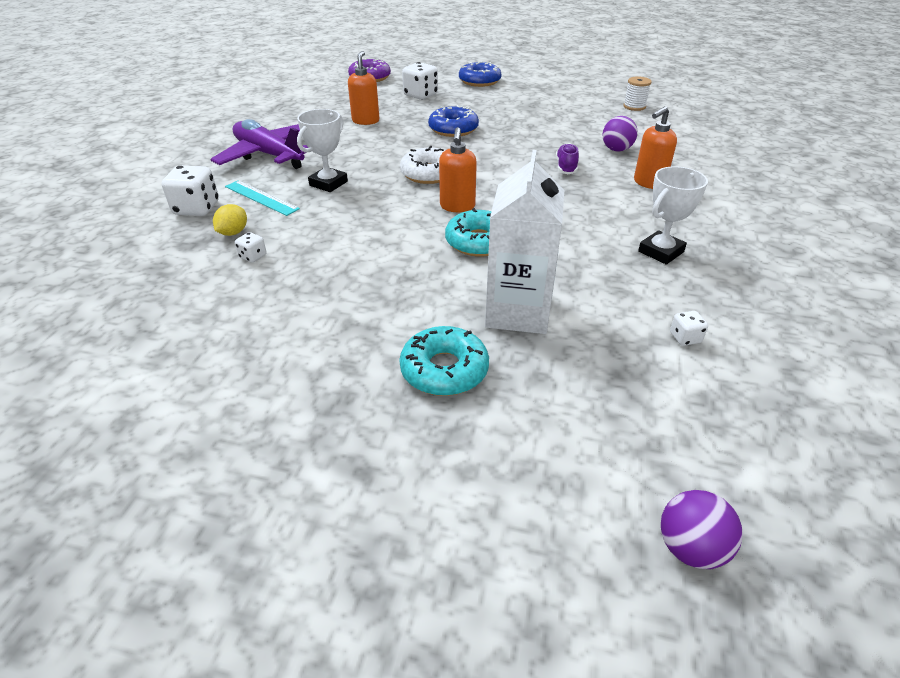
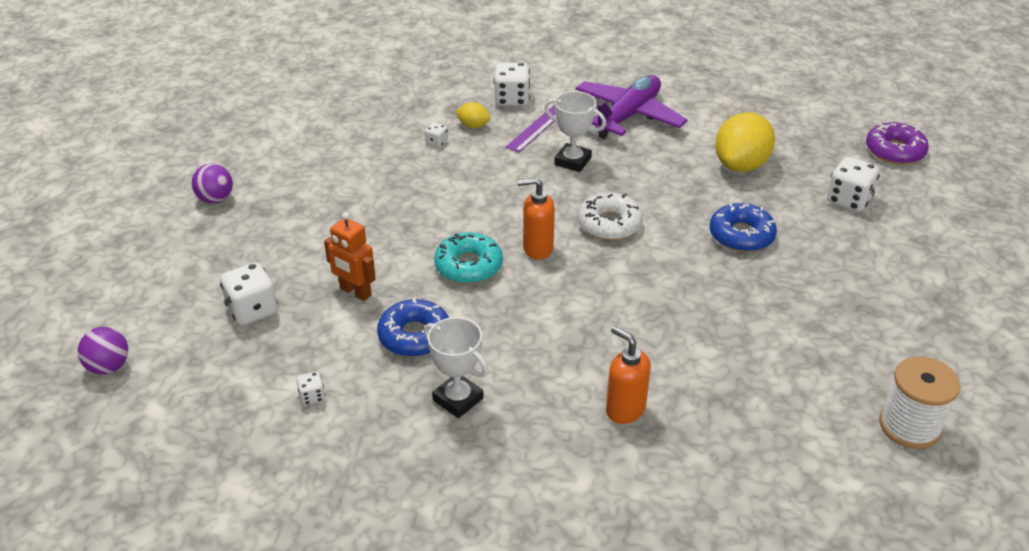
camera: 85 degrees right, 0 degrees up
turquoise ruler [225,180,300,216] -> purple ruler [506,104,556,153]
orange soap dispenser [348,51,379,125] -> yellow lemon [715,112,775,172]
turquoise donut [399,326,489,396] -> none
blue donut [459,62,501,87] -> blue donut moved to [377,297,449,357]
white carton [485,150,564,334] -> orange robot [324,212,376,301]
purple shoe [556,143,579,174] -> none
purple ball [603,116,638,152] -> purple ball moved to [192,164,233,203]
white spool [623,76,652,111] -> white spool [879,356,960,449], size x1.59
none -> white dice [220,262,278,326]

